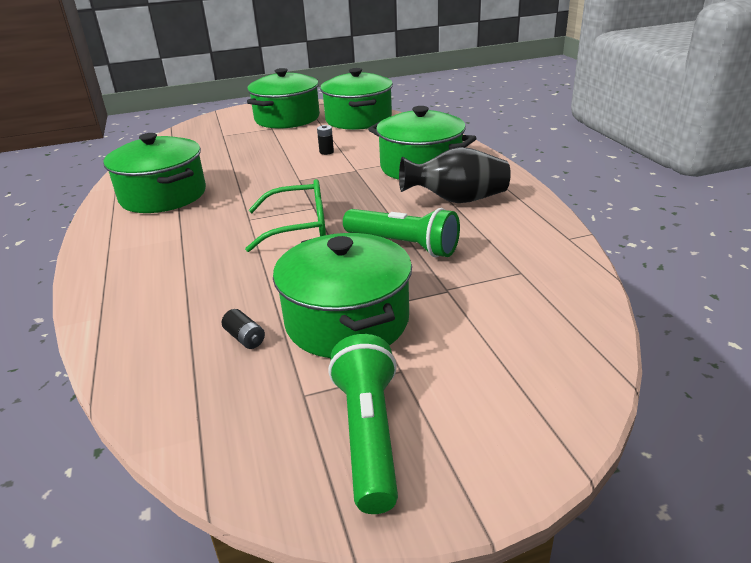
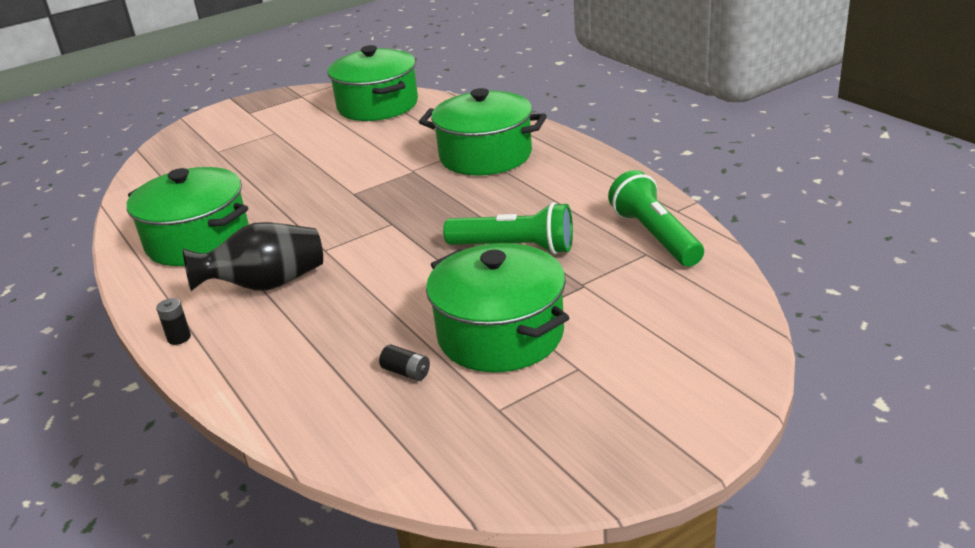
camera: 15 degrees left, 0 degrees up
green glasses [245,179,326,252] -> none
green pot [247,68,320,129] -> none
black battery [317,125,334,155] -> black battery moved to [156,298,191,345]
green flashlight [328,334,398,514] -> green flashlight moved to [608,170,704,267]
black vase [399,147,511,203] -> black vase moved to [182,222,323,291]

